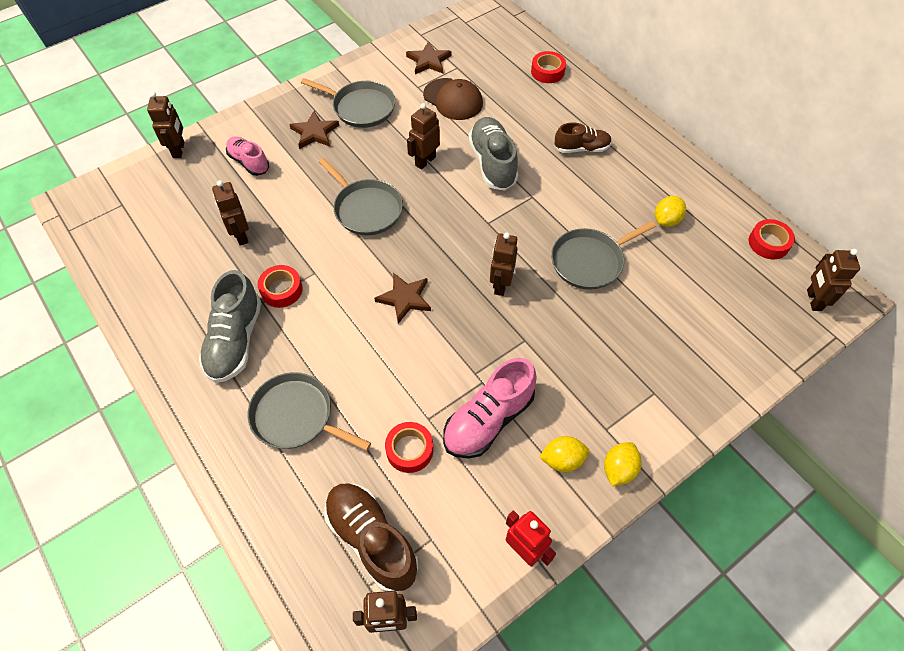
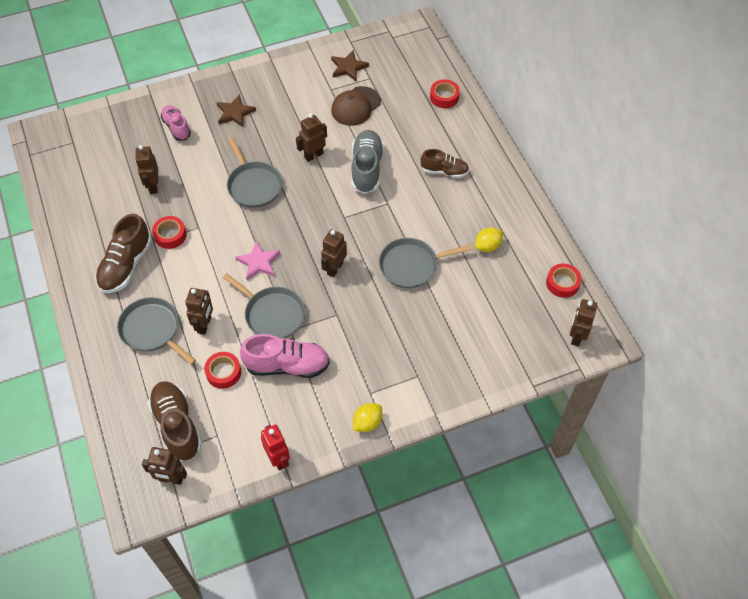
camera: 15 degrees right, 0 degrees up
brown robot [147,91,184,158] -> brown robot moved to [185,288,213,335]
grey shoe [199,270,261,383] -> brown shoe [95,214,152,293]
grey pan [301,78,395,128] -> grey pan moved to [223,273,305,338]
brown star [375,273,431,324] -> pink star [235,241,280,280]
brown cap [423,78,483,120] -> brown cap turned 75 degrees clockwise [331,86,381,126]
pink shoe [443,358,537,459] -> pink shoe turned 150 degrees counterclockwise [240,334,330,378]
yellow lemon [539,436,590,472] -> none

